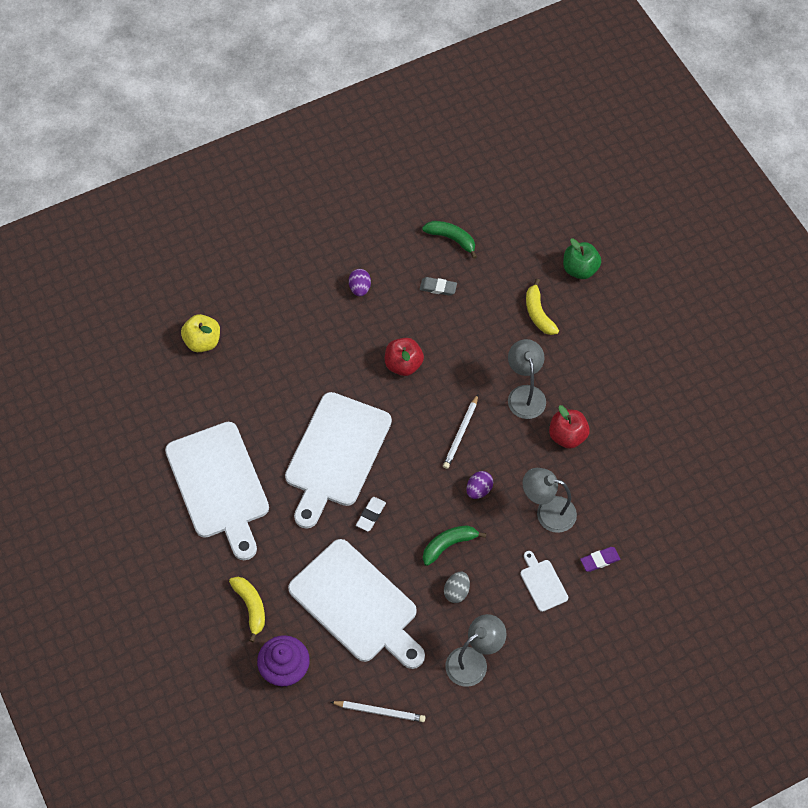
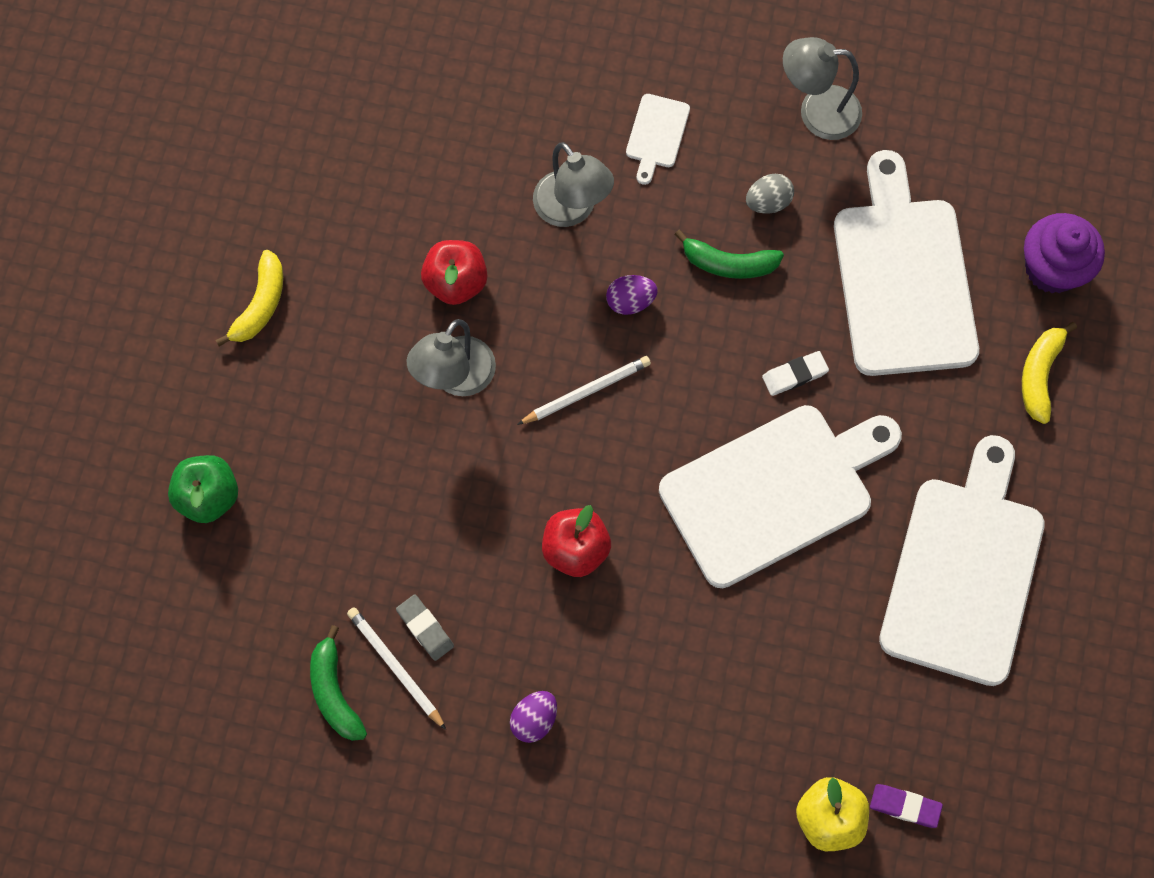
camera: 140 degrees left, 10 degrees up
white pencil [331,701,426,722] -> white pencil moved to [347,607,446,730]
yellow banana [526,279,559,335] -> yellow banana moved to [216,250,283,346]
purple eraser [580,547,620,572] -> purple eraser moved to [870,784,943,828]

